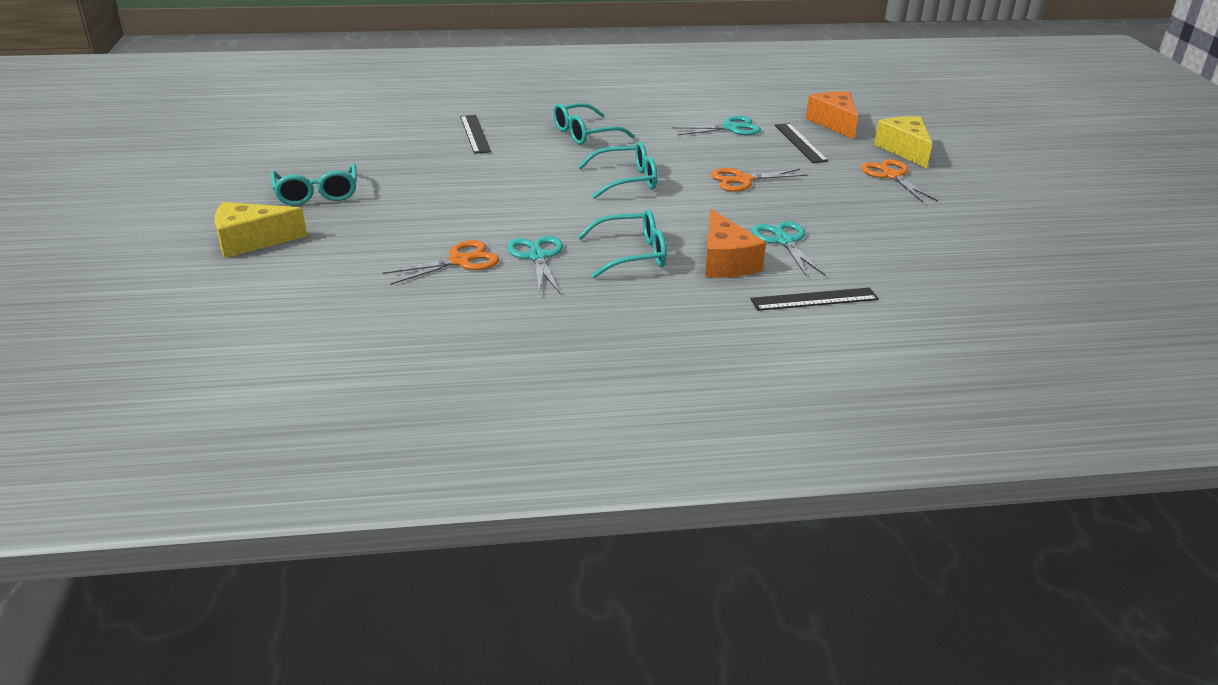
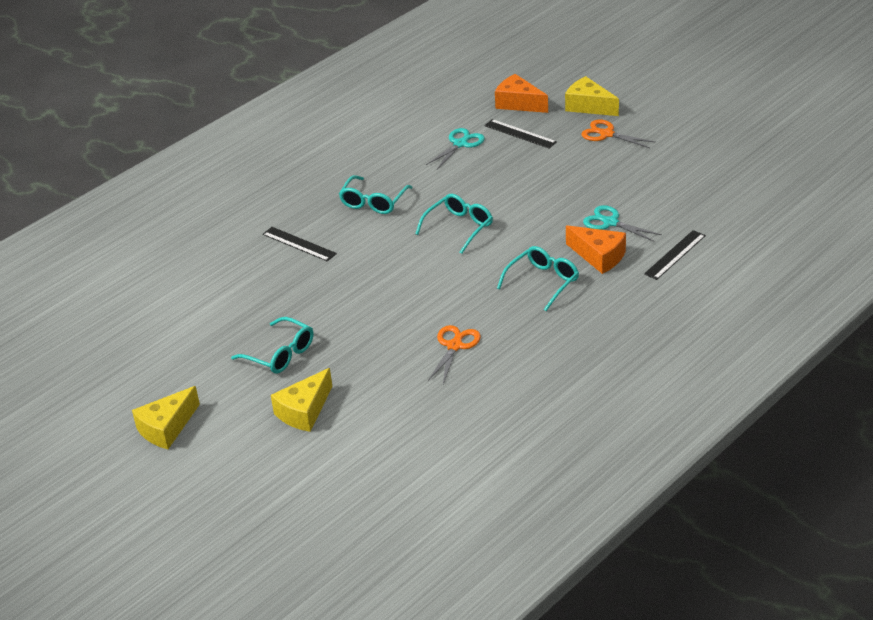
camera: 35 degrees left, 5 degrees up
turquoise scissors [507,236,563,293] -> none
orange scissors [711,168,807,192] -> none
none -> yellow cheese [132,386,200,449]

